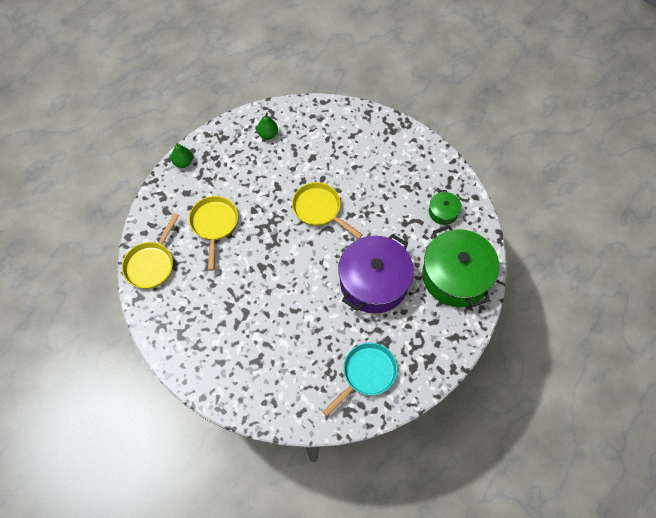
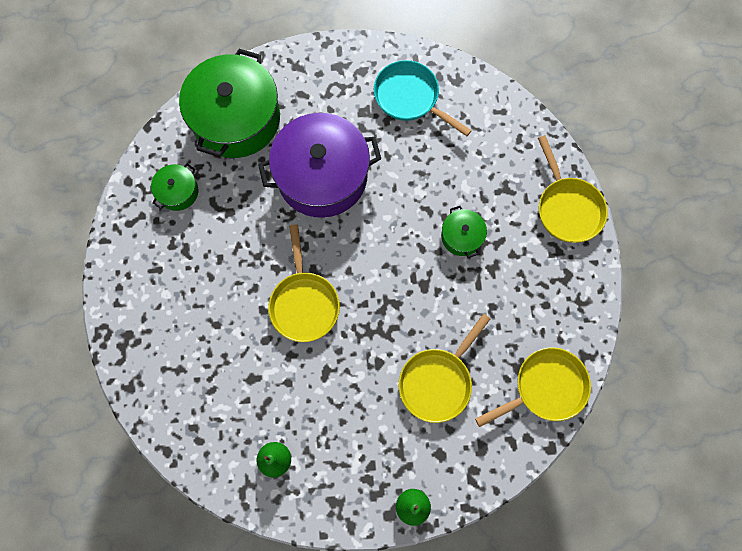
camera: 140 degrees left, 10 degrees up
turquoise pan [322,343,398,416] -> turquoise pan turned 45 degrees clockwise [374,60,472,136]
none -> green pot [441,206,487,258]
none -> yellow pan [538,135,608,243]

